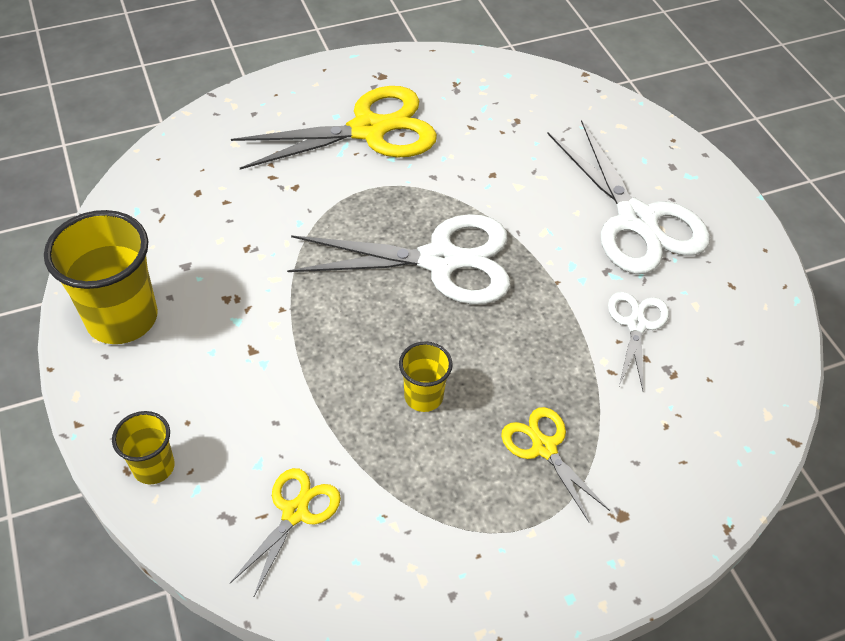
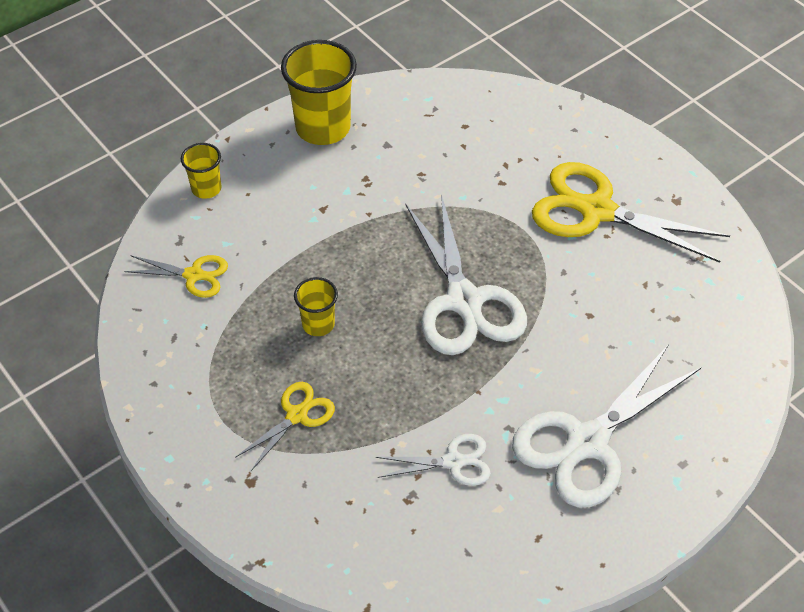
camera: 75 degrees right, 0 degrees up
yellow scissors [231,86,437,170] -> yellow scissors turned 150 degrees clockwise [532,162,730,263]

